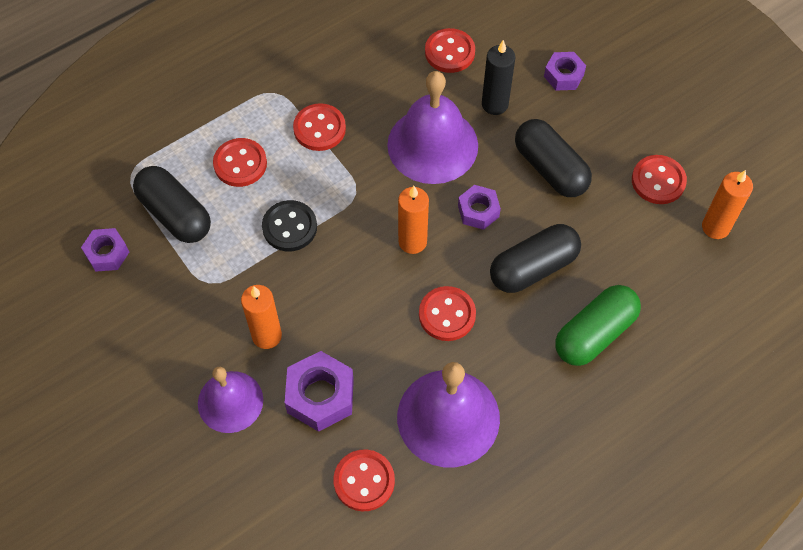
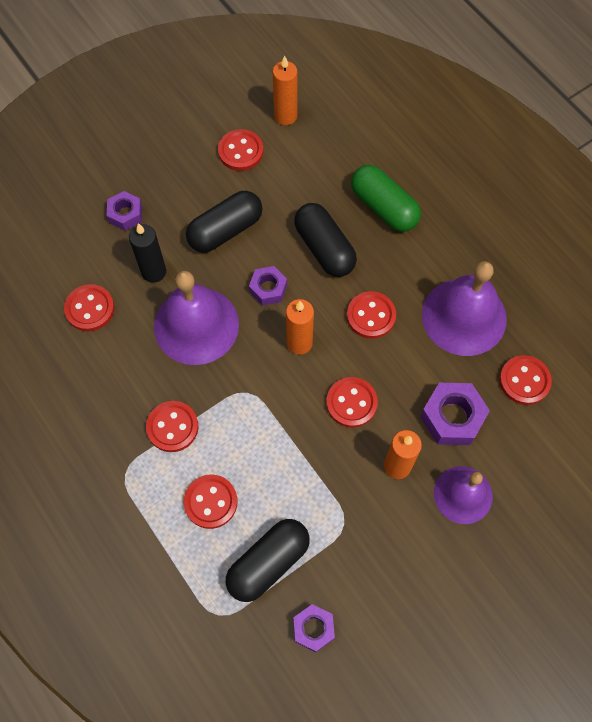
camera: 90 degrees left, 5 degrees up
black button [262,200,317,251] -> none
none -> red button [326,377,378,428]

